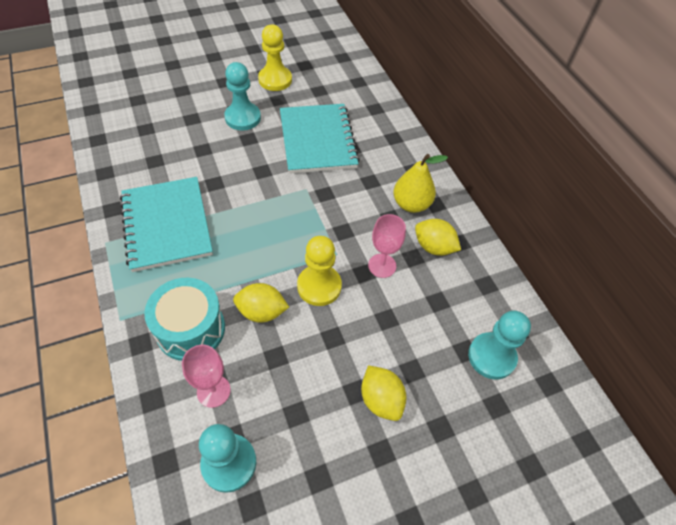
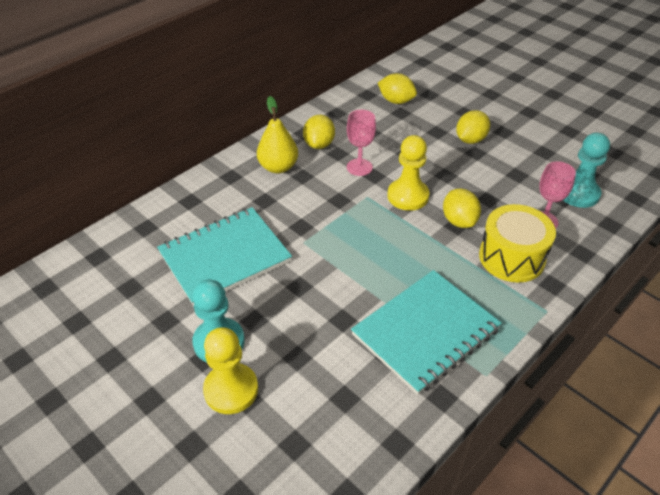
camera: 110 degrees left, 10 degrees down
turquoise drum [144,278,225,361] -> yellow drum [479,204,556,283]
yellow pawn [258,24,292,91] -> yellow pawn moved to [203,327,258,414]
turquoise pawn [468,311,531,380] -> yellow lemon [378,73,417,104]

